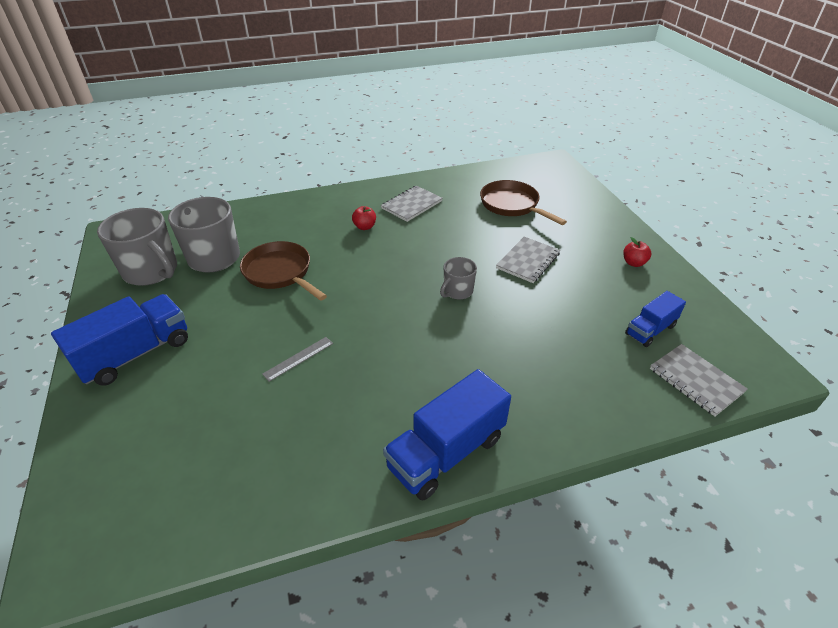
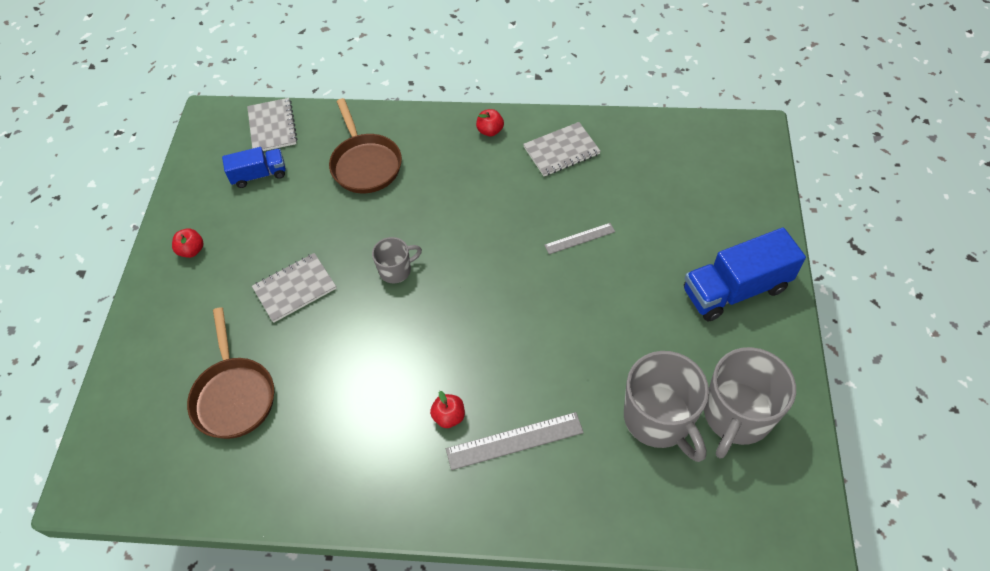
camera: 155 degrees left, 15 degrees up
grey mug [97,208,177,286] -> grey mug turned 120 degrees counterclockwise [704,347,796,458]
brown pan [240,241,327,301] -> brown pan moved to [329,98,402,193]
grey notebook [381,186,443,222] -> grey notebook moved to [523,122,601,176]
blue truck [383,369,511,500] -> red apple [476,109,504,136]
none -> grey ruler [446,412,584,470]

